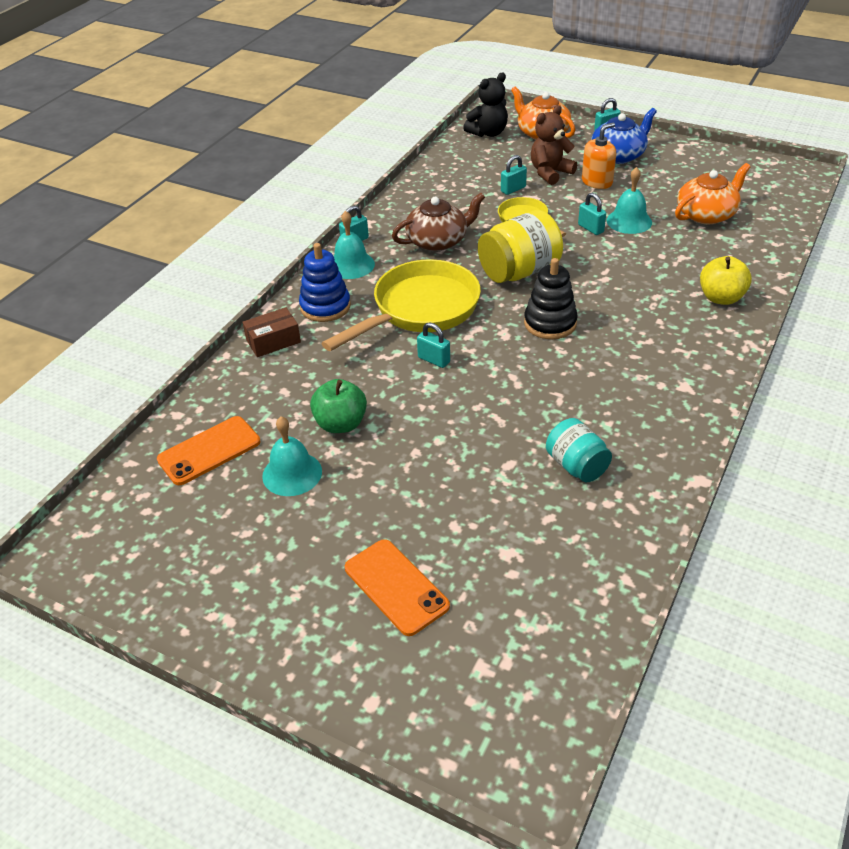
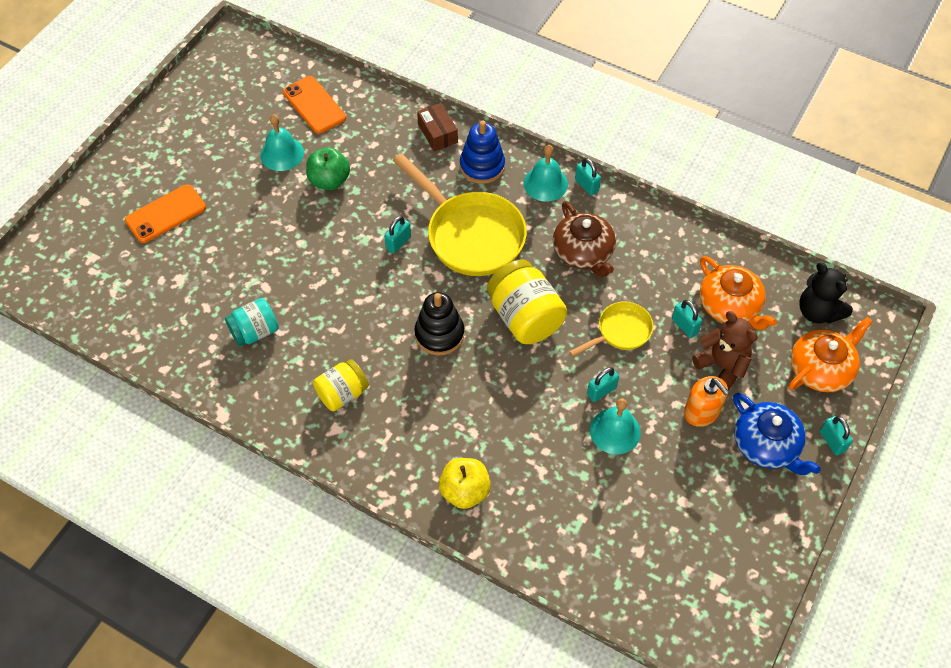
camera: 90 degrees right, 15 degrees up
orange teapot [675,163,751,224] -> orange teapot moved to [700,256,777,330]
none -> yellow jar [313,359,369,412]

